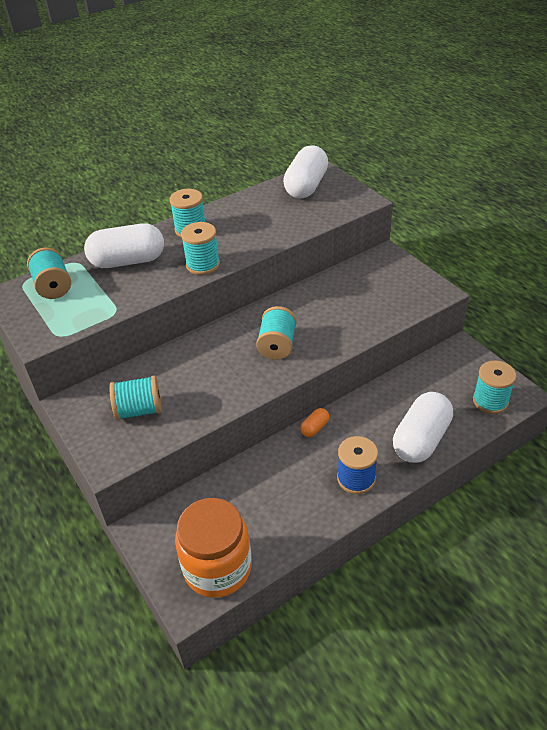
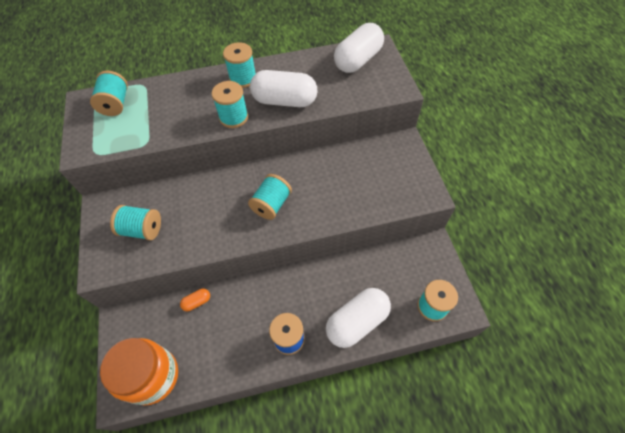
camera: 20 degrees right, 15 degrees up
white capsule [84,223,164,268] -> white capsule moved to [250,70,317,107]
orange capsule [300,408,329,437] -> orange capsule moved to [180,289,210,311]

